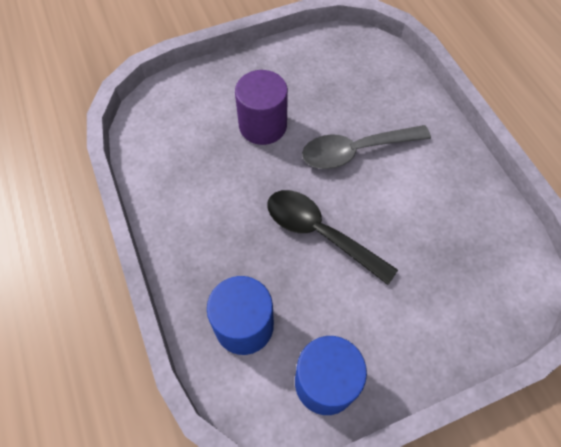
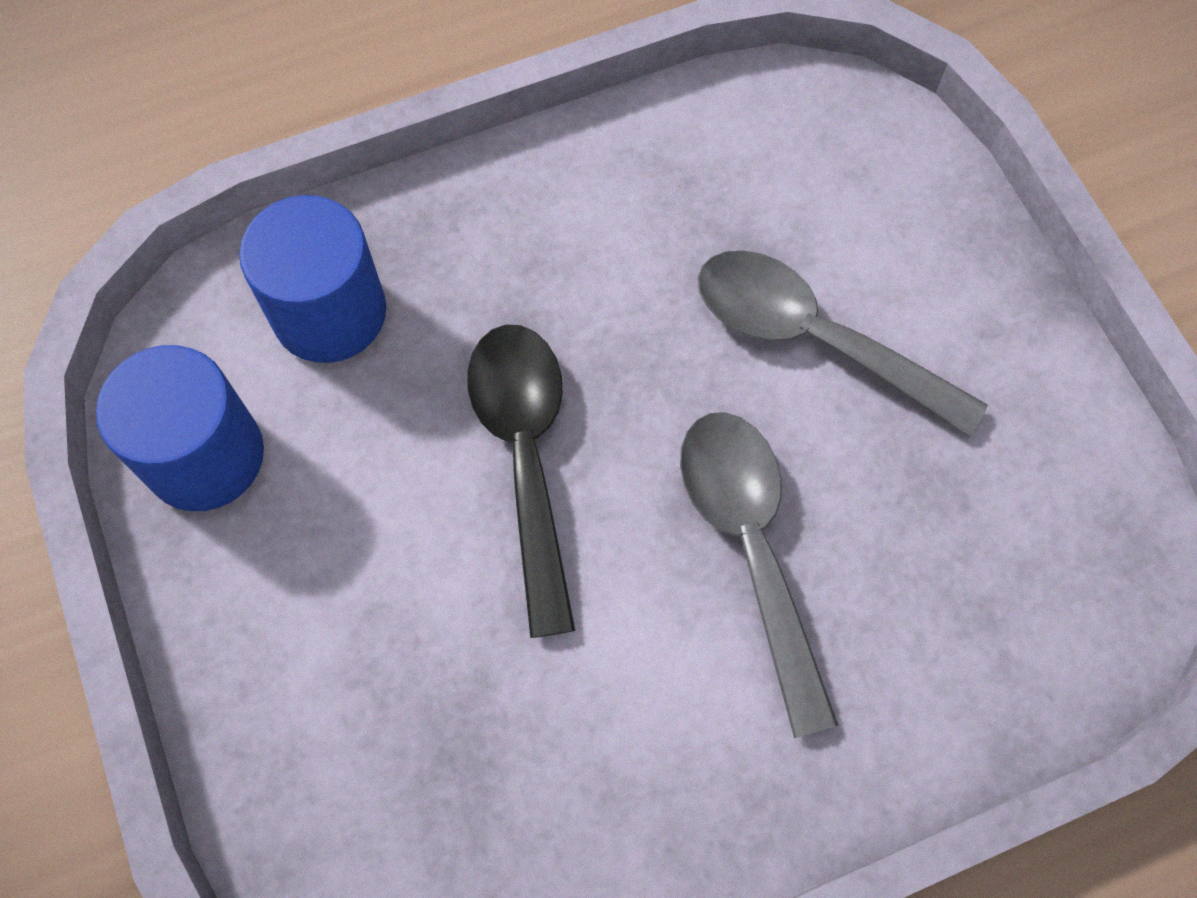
camera: 90 degrees right, 5 degrees up
purple cylinder [235,70,288,145] -> grey spoon [698,250,988,438]
black spoon [268,190,398,285] -> black spoon turned 45 degrees counterclockwise [467,325,575,638]

